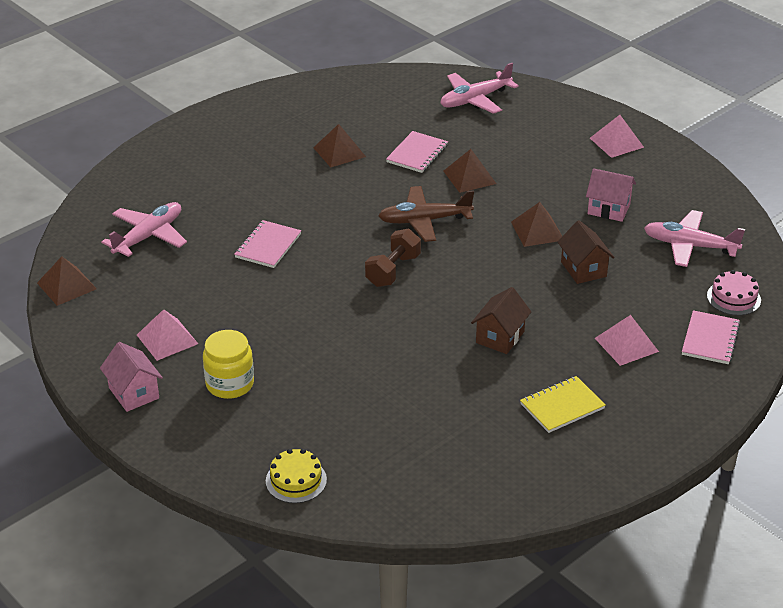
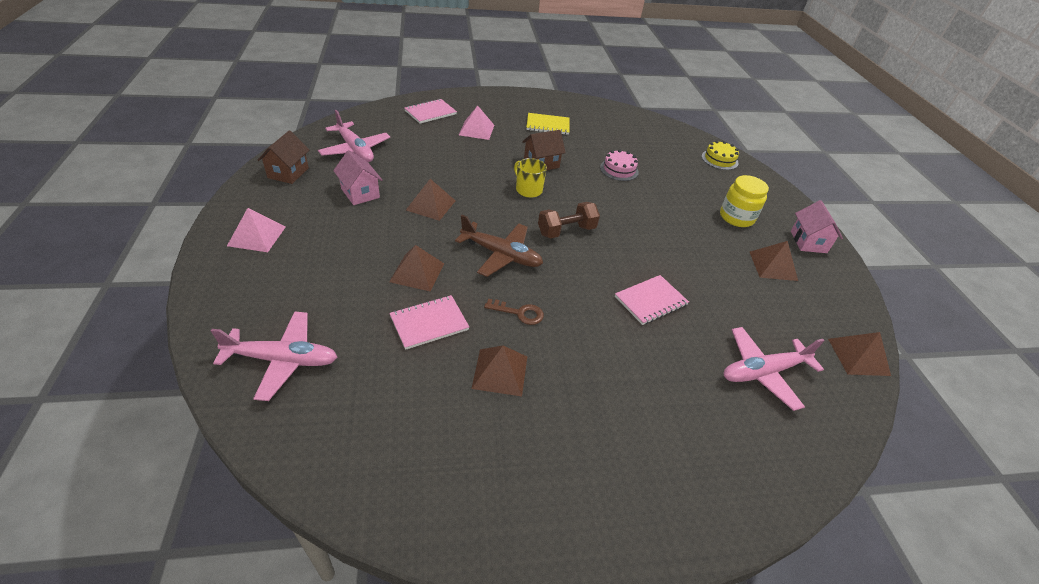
camera: 150 degrees left, 5 degrees up
pink pyramid [137,309,198,361] -> brown pyramid [750,241,798,281]
brown house [558,220,615,284] -> brown house moved to [258,130,309,184]
pink cake [707,270,761,315] -> pink cake moved to [600,150,639,181]
none -> brown key [484,299,544,325]
none -> yellow mug [514,158,547,198]

